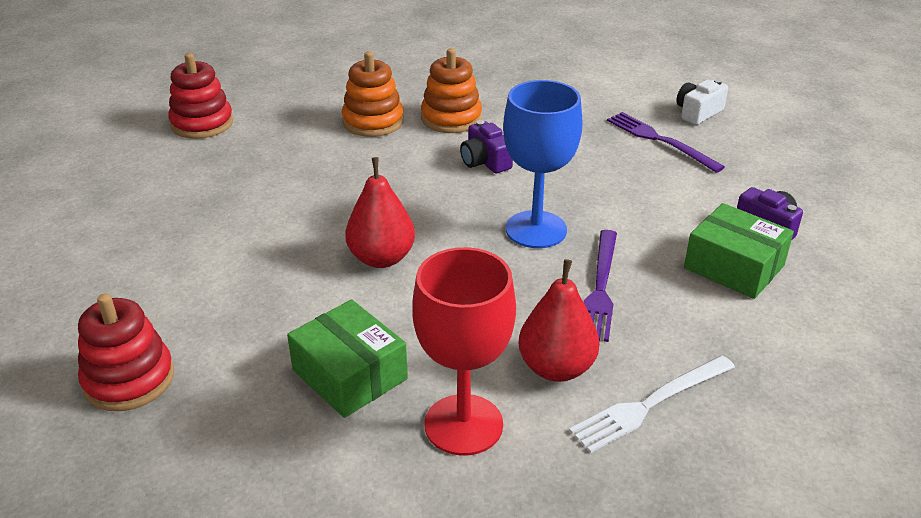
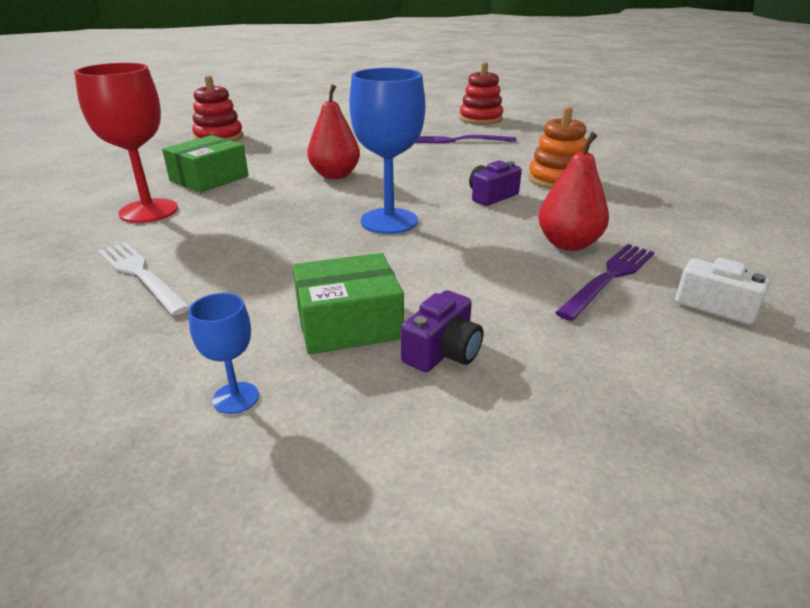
camera: 80 degrees right, 5 degrees down
orange stacking toy [342,51,404,137] -> none
red pear [519,259,599,382] -> red pear moved to [538,132,609,251]
purple fork [584,230,617,342] -> purple fork moved to [416,135,517,143]
green box [684,203,794,299] -> green box turned 45 degrees clockwise [293,253,404,354]
none -> blue goblet [188,293,259,414]

